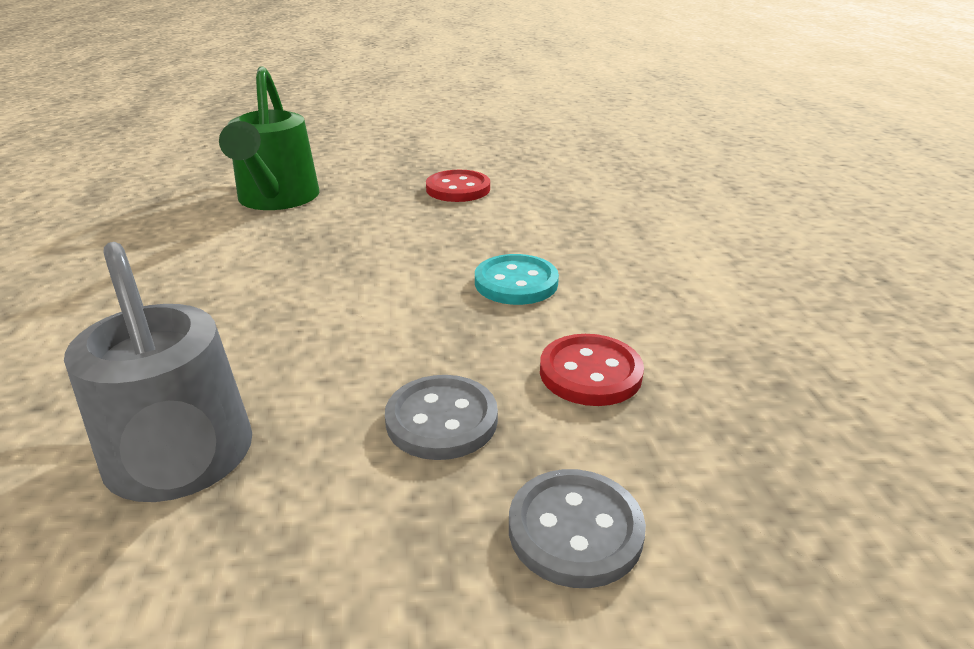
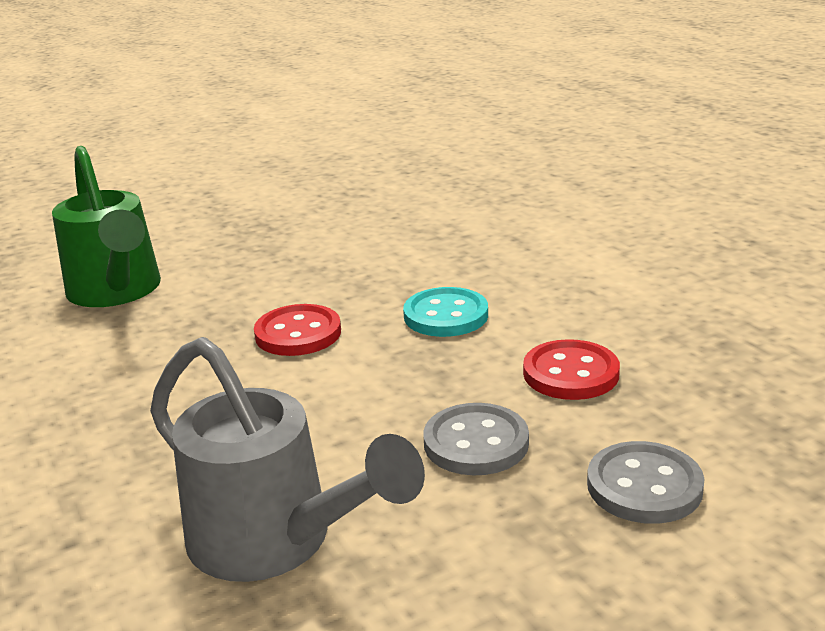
camera: 20 degrees left, 5 degrees down
red button [426,170,490,202] -> red button moved to [254,304,341,356]

